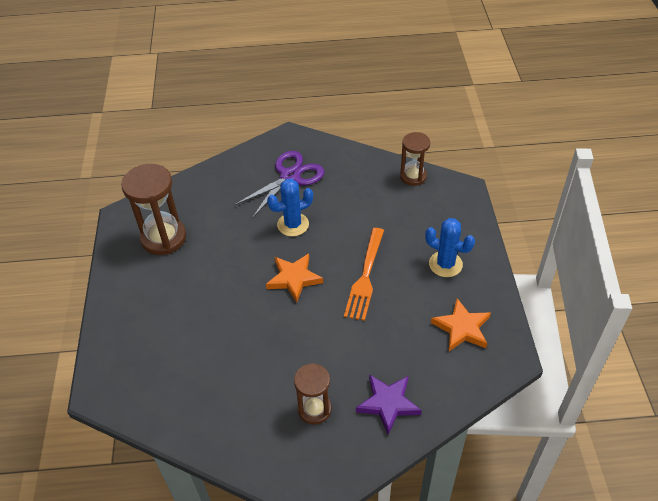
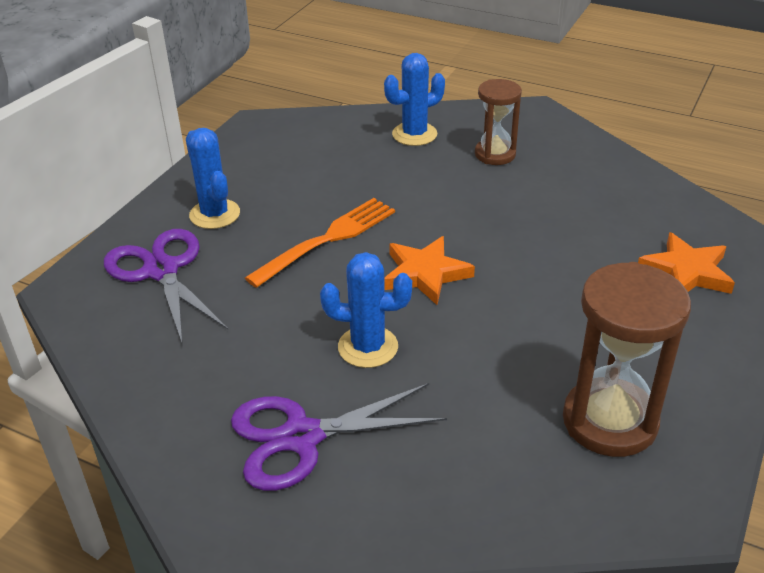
camera: 150 degrees left, 10 degrees down
purple star [356,374,422,435] -> blue cactus [384,53,445,146]
brown hourglass [400,132,430,186] -> none
orange star [431,298,491,351] -> orange star moved to [638,232,735,294]
none -> purple scissors [104,229,228,343]

